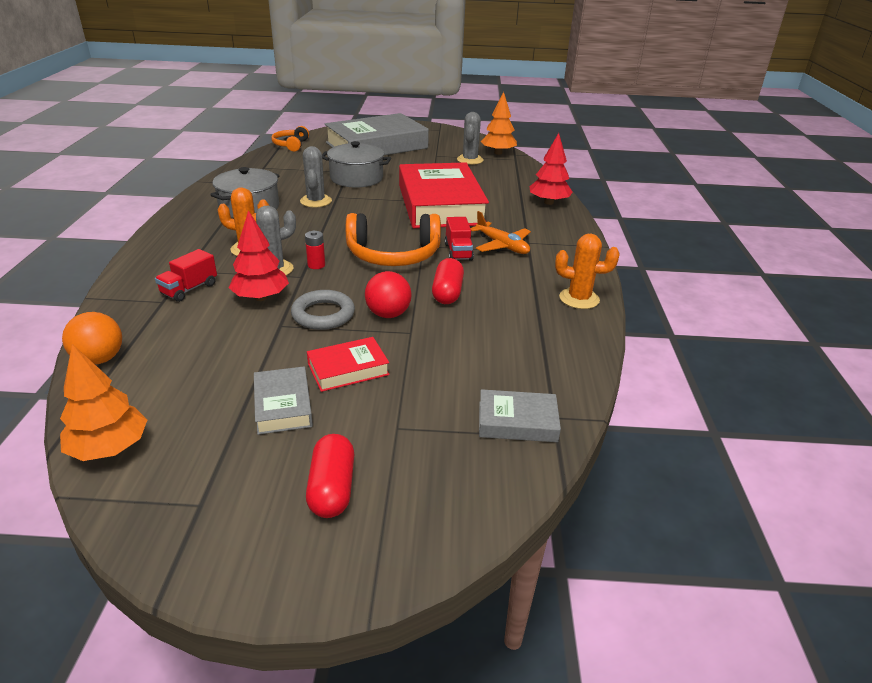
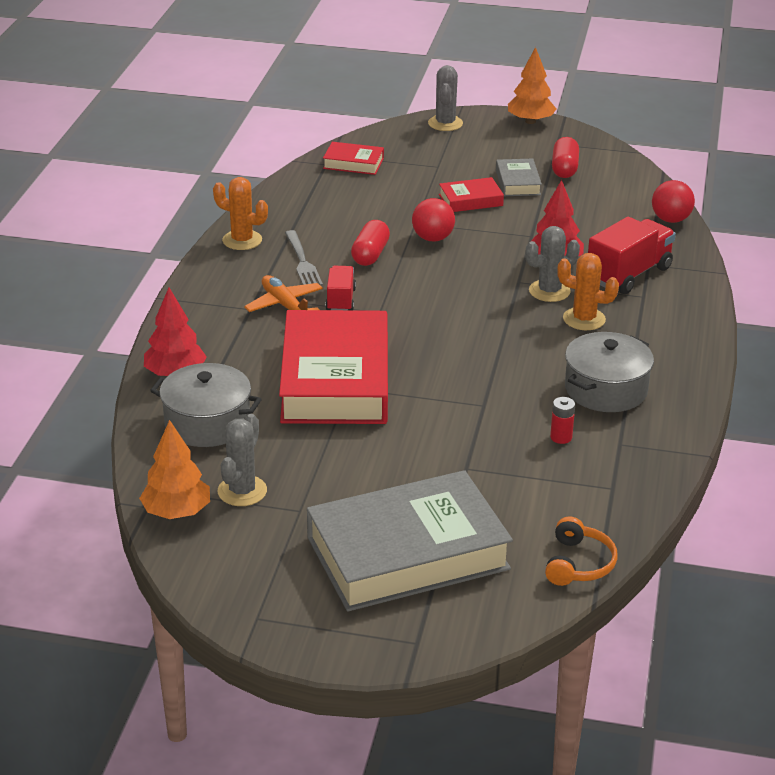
camera: 170 degrees left, 0 degrees up
orange tree [60,344,147,461] -> orange tree moved to [508,47,556,124]
orange ball [62,312,122,364] -> red ball [652,180,695,223]
red truck [155,249,217,302] -> red truck [588,217,676,294], size x1.71
grey ring [291,290,355,330] -> none
grey cactus [300,146,332,207] -> grey cactus moved to [428,65,463,131]
red battery [305,231,325,269] -> red battery moved to [550,397,575,444]
red capsule [306,434,354,518] -> red capsule moved to [552,137,579,178]
grey pot [322,141,391,188] -> grey pot moved to [150,363,262,447]
orange headphones [346,213,441,266] -> none
grey book [479,389,561,442] -> red book [323,142,384,175]
none -> grey fork [285,230,323,286]

